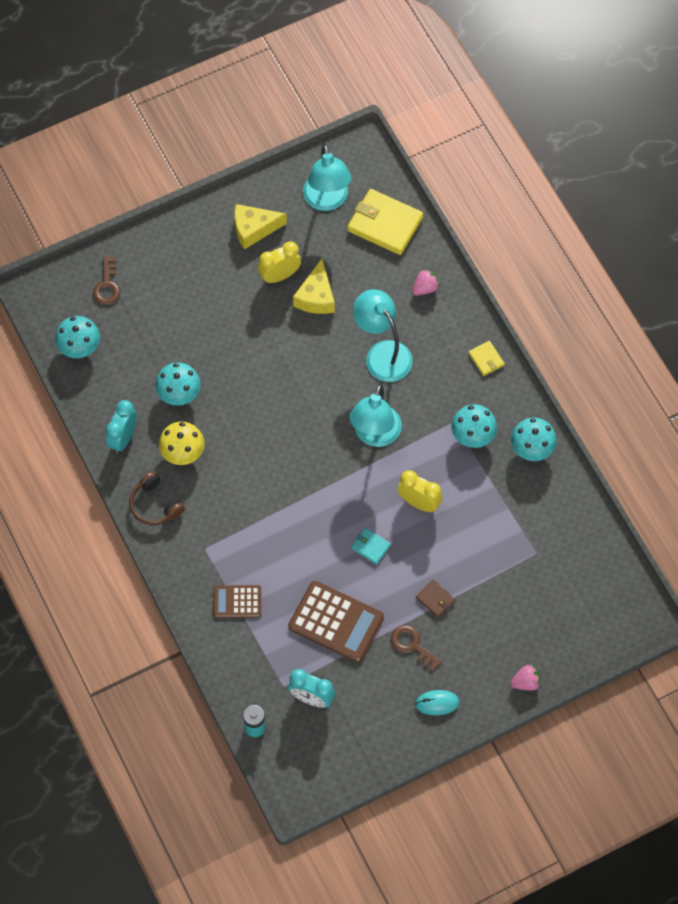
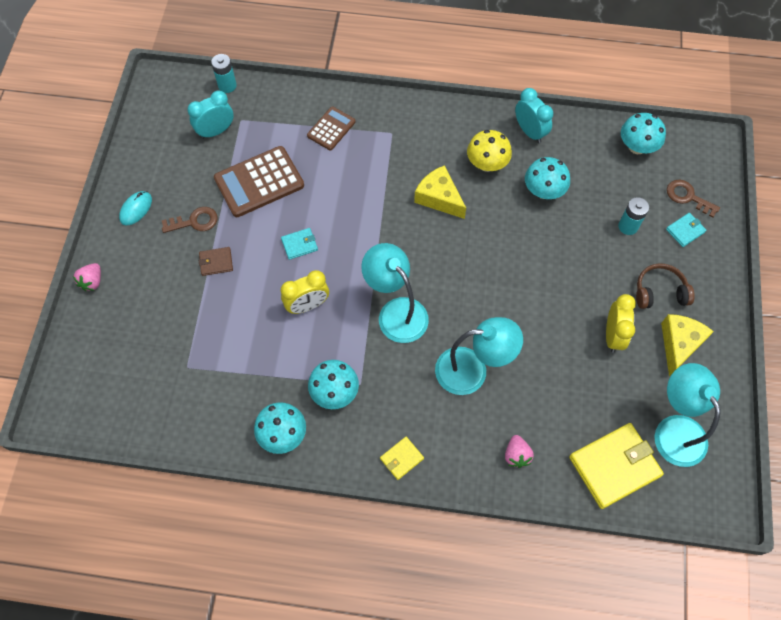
camera: 125 degrees right, 0 degrees up
brown headphones [129,471,185,525] -> brown headphones moved to [636,263,695,309]
yellow cheese [293,259,335,314] -> yellow cheese moved to [414,165,466,219]
turquoise lamp [303,144,351,211] -> turquoise lamp turned 45 degrees clockwise [654,363,721,467]
yellow wallet [469,341,505,376] -> yellow wallet turned 45 degrees counterclockwise [380,437,424,480]
none -> turquoise battery [618,197,649,235]
none -> turquoise wallet [666,213,706,247]

